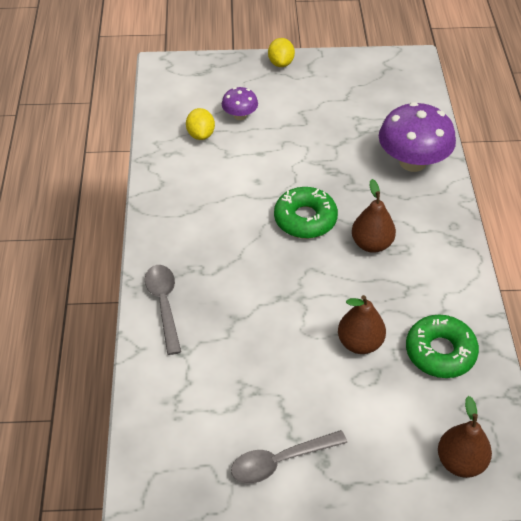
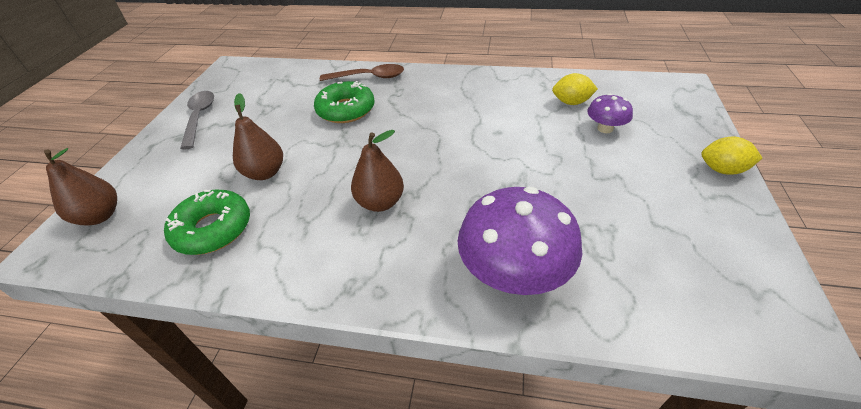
camera: 105 degrees right, 5 degrees down
grey spoon [145,265,181,355] -> brown spoon [320,64,404,81]
green donut [274,187,338,238] -> green donut moved to [314,81,375,123]

